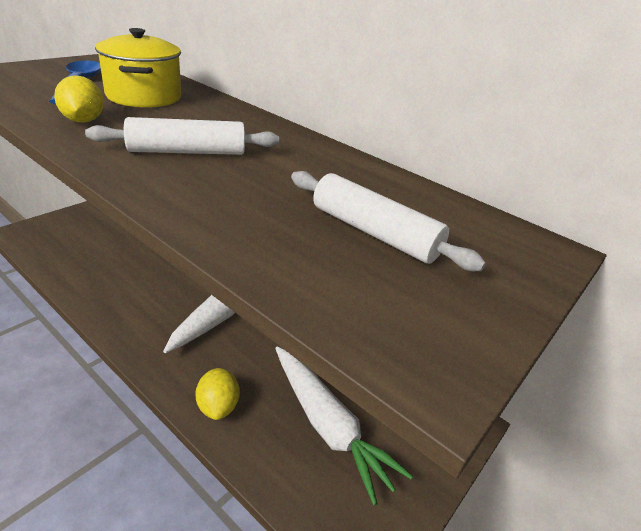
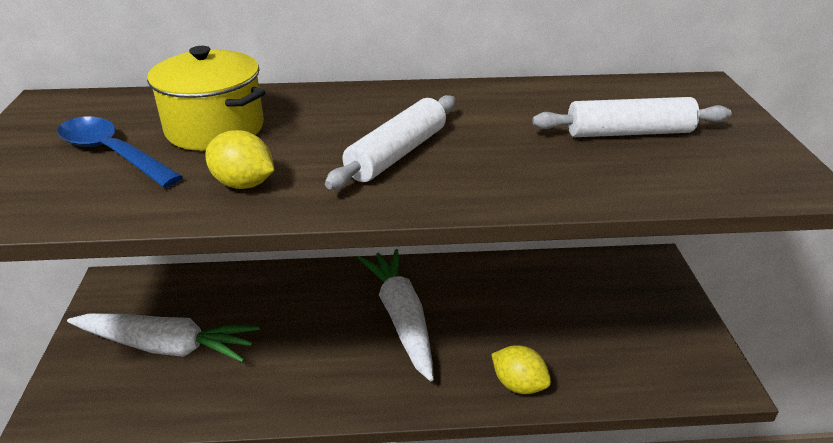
camera: 40 degrees left, 0 degrees up
white carrot [275,347,413,506] -> white carrot moved to [67,313,260,363]

